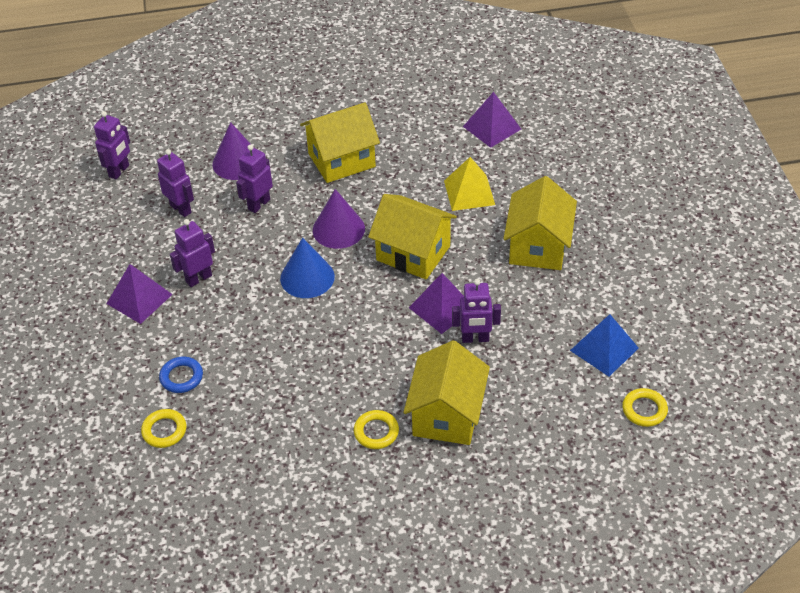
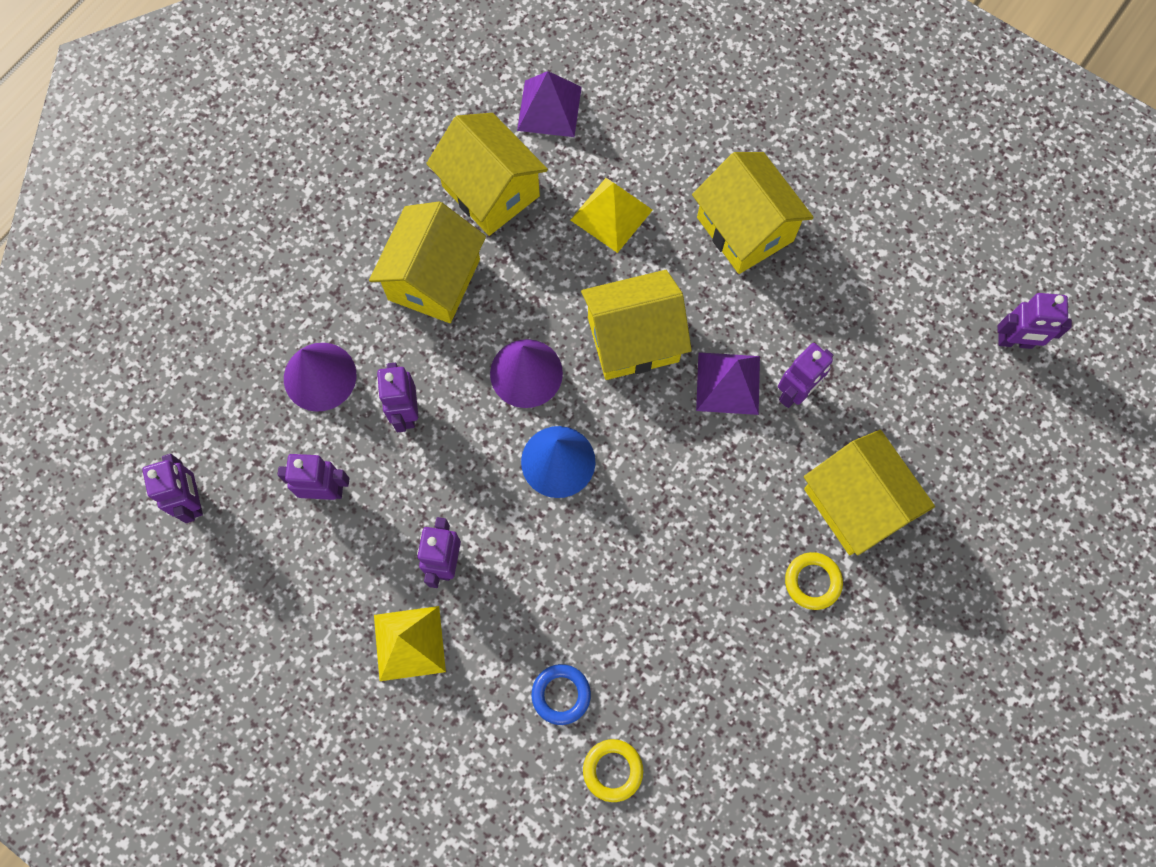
camera: 45 degrees left, 25 degrees up
purple pyramid [106,264,173,324] -> yellow pyramid [374,606,446,681]
blue pyramid [570,314,639,377] -> none
yellow ring [622,388,668,427] -> purple robot [998,293,1072,349]
none -> yellow house [426,113,548,236]

